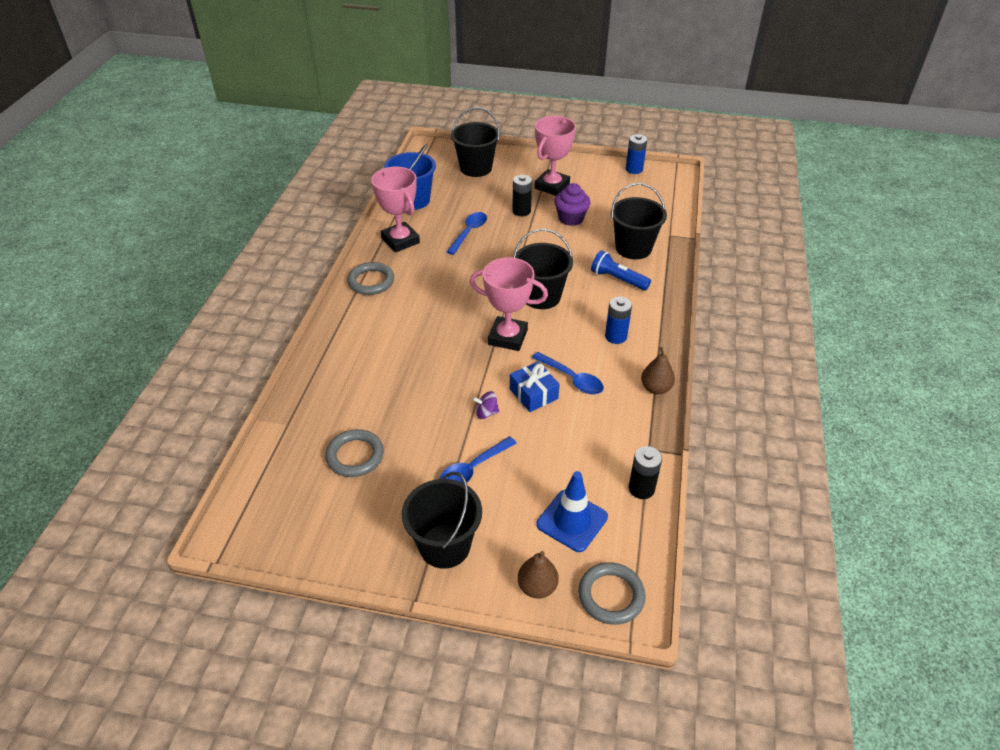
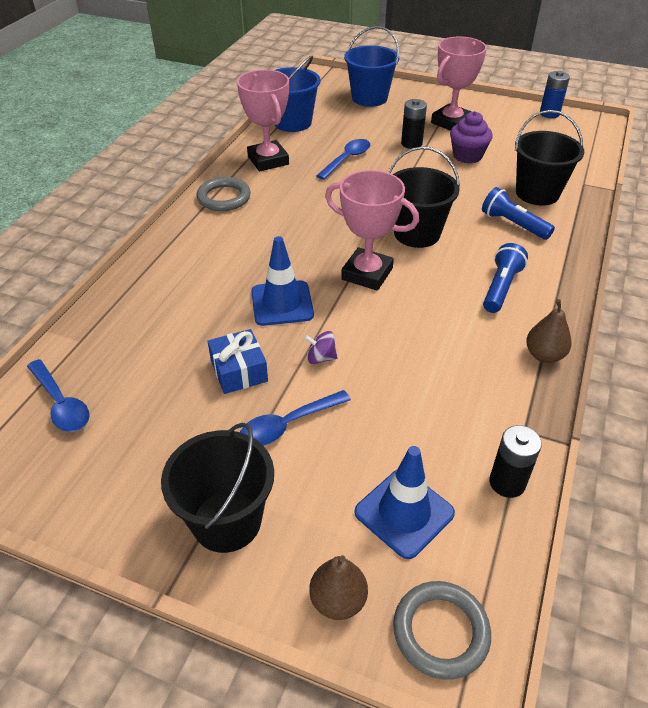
camera: 10 degrees right, 0 degrees up
grey ring [325,429,384,477] -> none
black bucket [451,107,500,177] -> blue bucket [344,26,399,107]
blue gift [510,361,560,412] -> blue gift moved to [208,329,268,394]
blue spoon [532,352,604,395] -> blue spoon moved to [27,359,90,432]
blue battery [605,297,632,344] -> blue flashlight [483,243,528,313]
none -> blue traffic cone [251,236,314,326]

